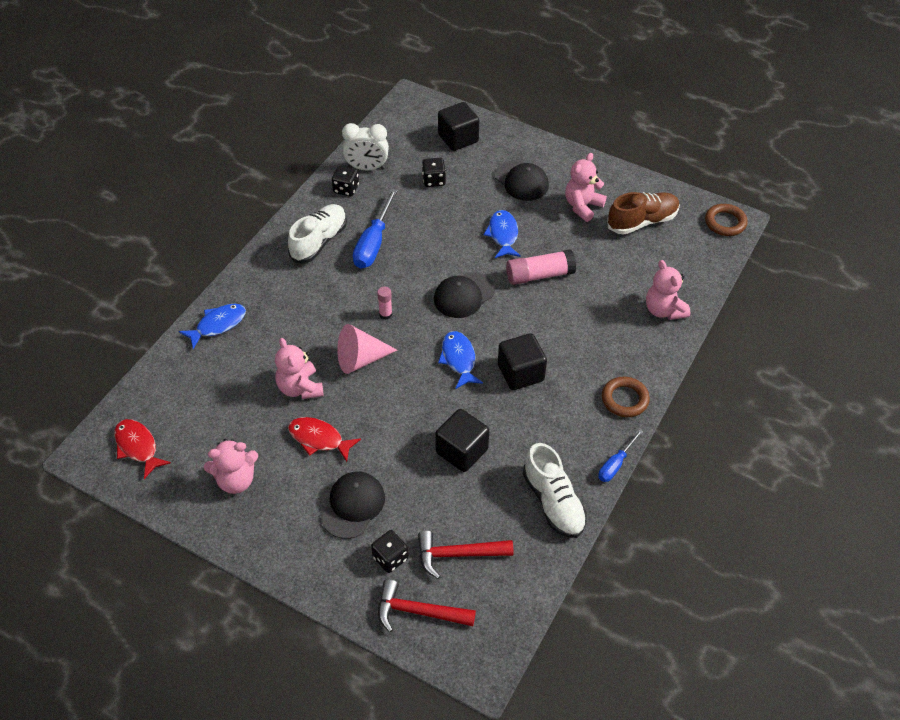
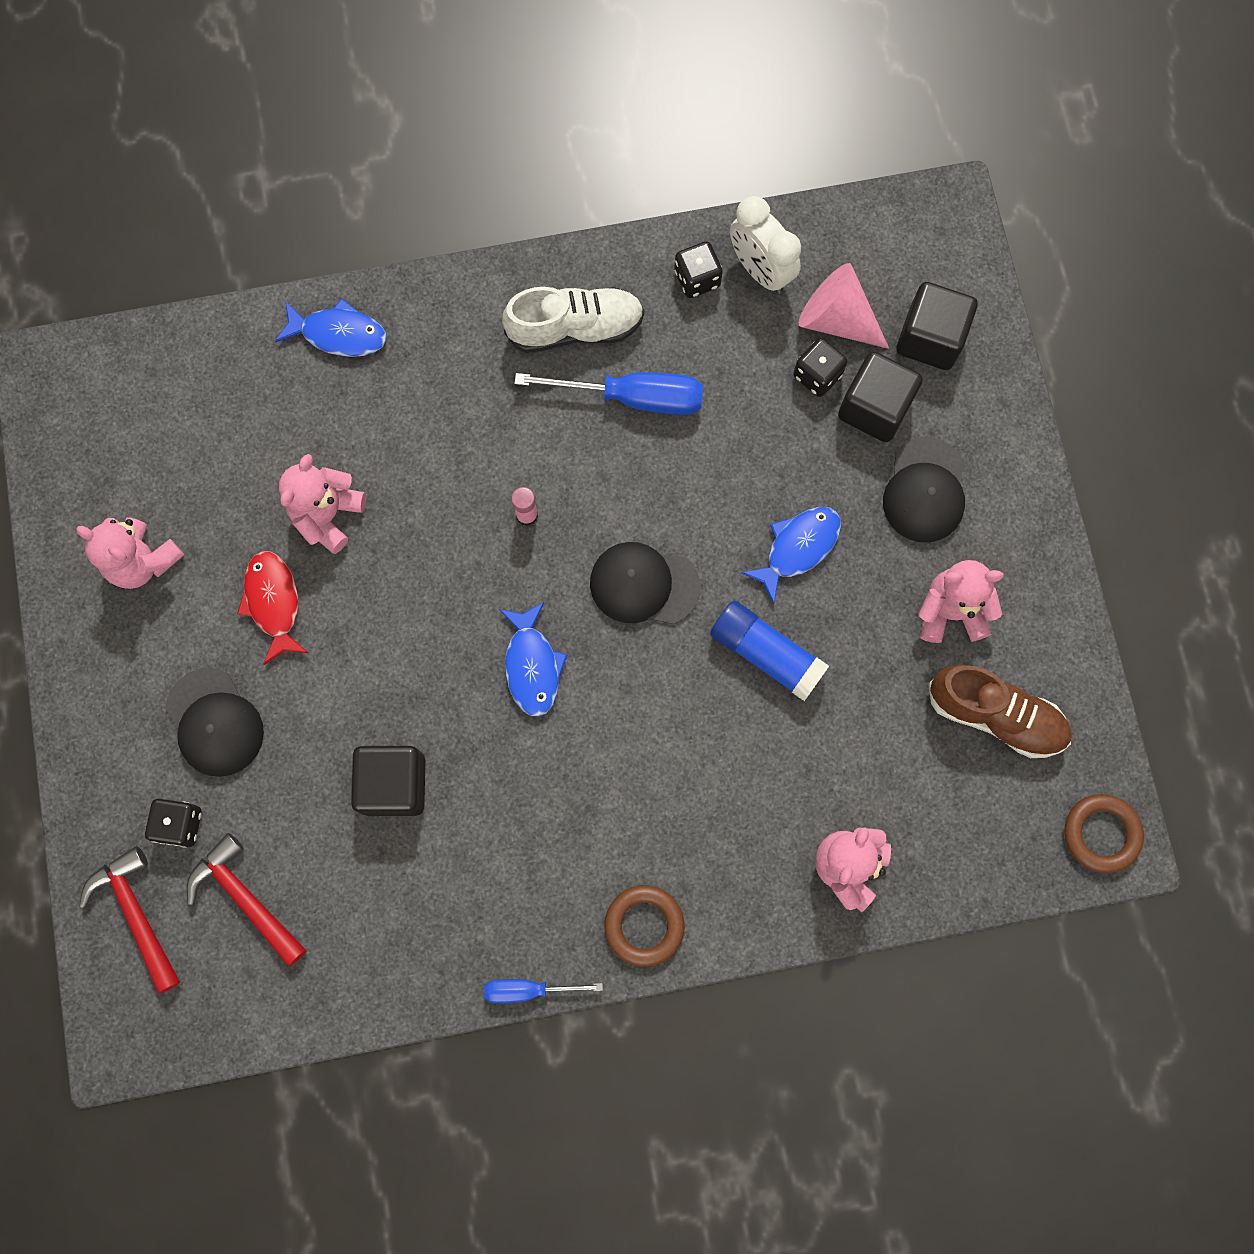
camera: 50 degrees right, 25 degrees up
red fish [114,419,171,479] -> none
black cap [321,471,385,539] -> black cap turned 75 degrees clockwise [166,668,264,777]
pink cone [337,324,397,374] -> pink cone moved to [798,263,889,349]
blue screwdriver [353,189,398,269] -> blue screwdriver turned 150 degrees counterclockwise [514,372,703,415]
blue fish [438,331,483,389] -> blue fish turned 135 degrees clockwise [499,602,568,717]
black cube [498,333,547,390] -> black cube moved to [838,351,923,442]
pink glue stick [506,250,576,285] -> blue glue stick [710,600,829,701]
white shoe [523,443,587,538] -> none

